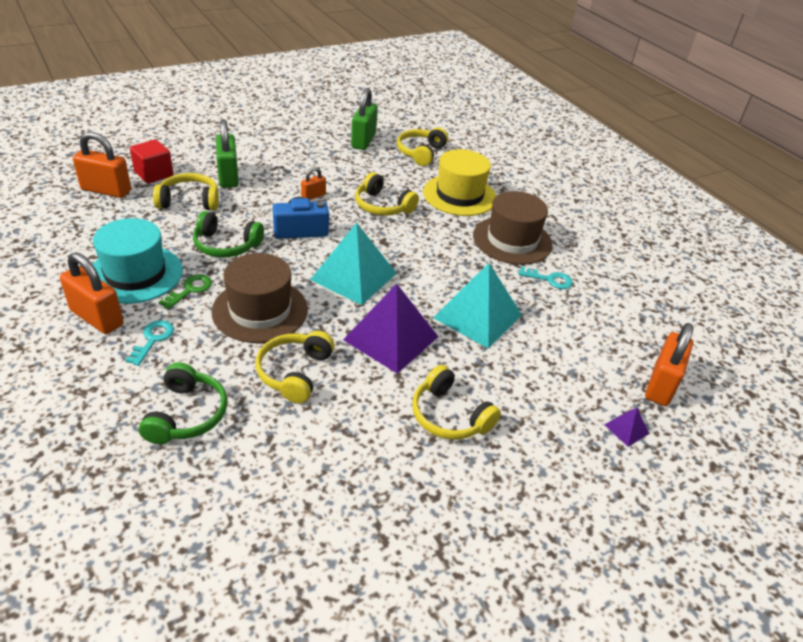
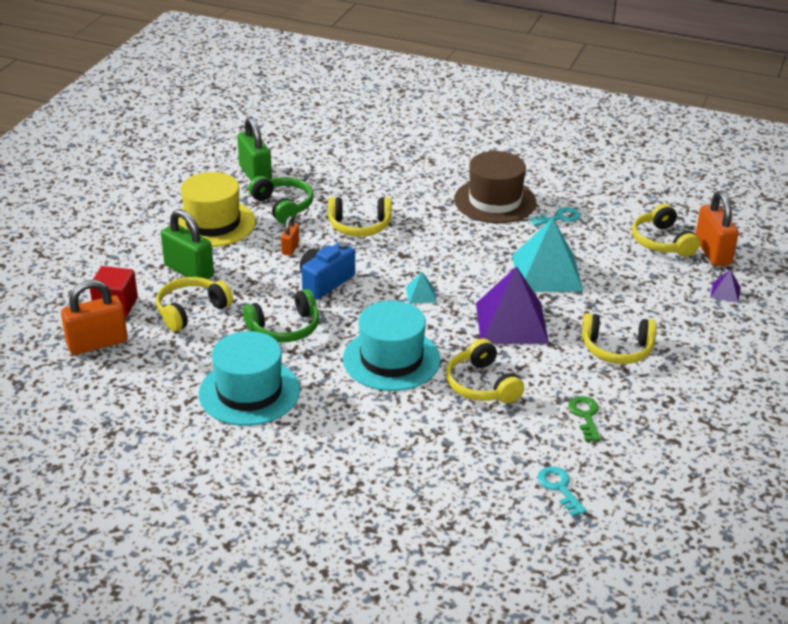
camera: 35 degrees left, 5 degrees down
orange padlock [60,252,123,334] -> none
turquoise key [125,320,174,366] -> turquoise key moved to [538,466,587,517]
green headphones [139,362,228,444] -> green headphones moved to [249,176,314,224]
green key [159,274,212,309] -> green key moved to [568,396,601,441]
brown hat [211,253,308,343] -> turquoise hat [343,300,441,391]
turquoise pyramid [310,223,397,305] -> turquoise pyramid [406,272,437,304], size x0.43
yellow headphones [397,127,448,166] -> yellow headphones moved to [632,204,700,257]
yellow hat [423,149,496,216] -> yellow hat moved to [178,172,256,247]

